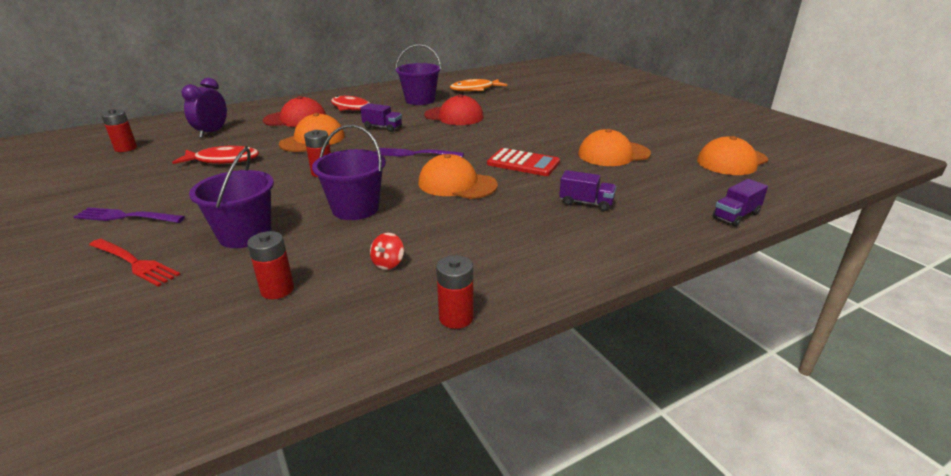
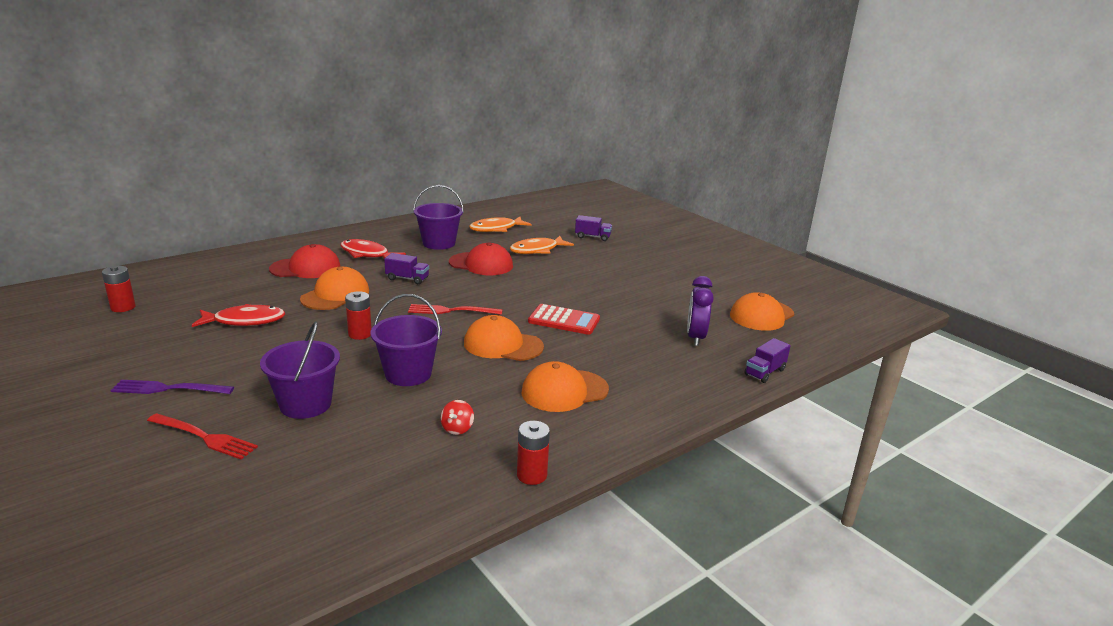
camera: 10 degrees left, 5 degrees down
purple clock [182,78,227,138] -> purple clock moved to [687,276,714,346]
red battery [247,231,294,299] -> none
purple fork [376,148,464,158] -> red fork [408,304,503,315]
purple truck [559,170,617,211] -> purple truck moved to [575,215,612,241]
orange cap [578,129,651,166] -> orange cap moved to [521,361,609,412]
none -> orange fish [510,236,574,254]

